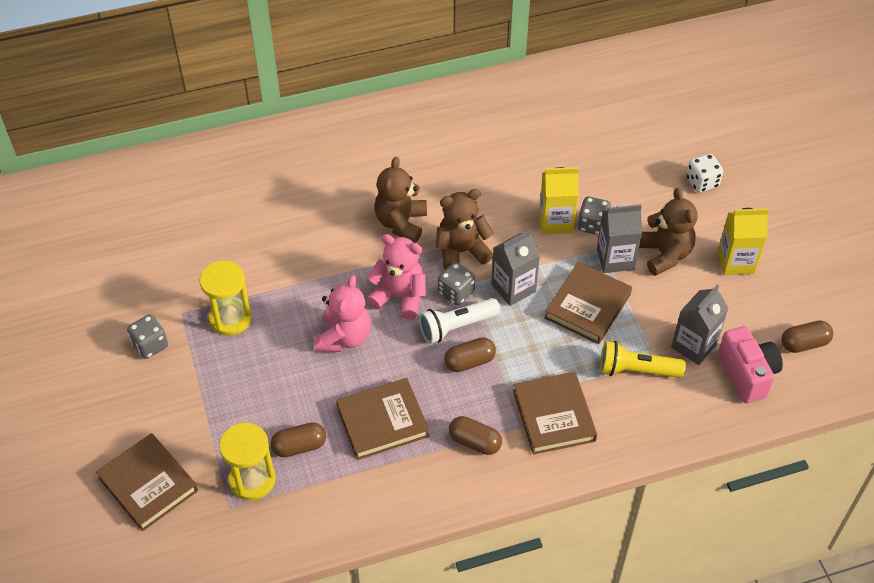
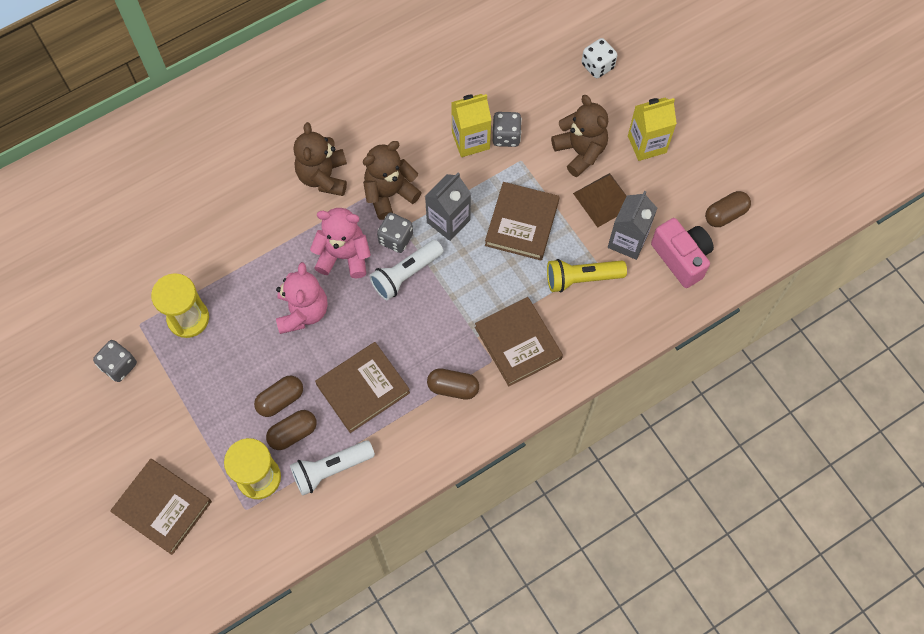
camera: 15 degrees left, 15 degrees up
brown capsule [444,337,496,372] -> brown capsule moved to [254,375,303,417]
grey carton [597,204,642,273] -> none
none -> white flashlight [290,440,375,496]
none -> brown pyramid [573,173,626,228]

